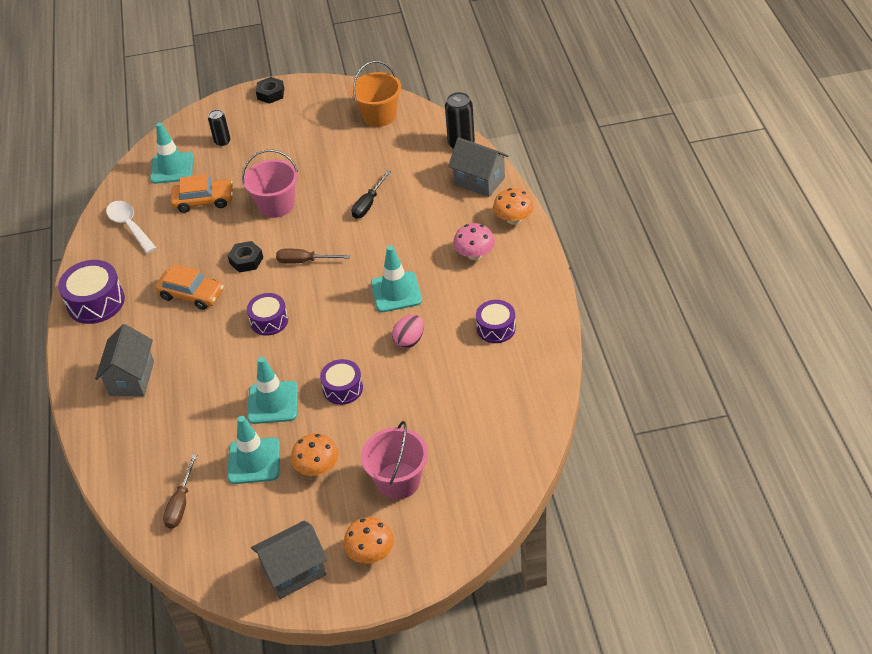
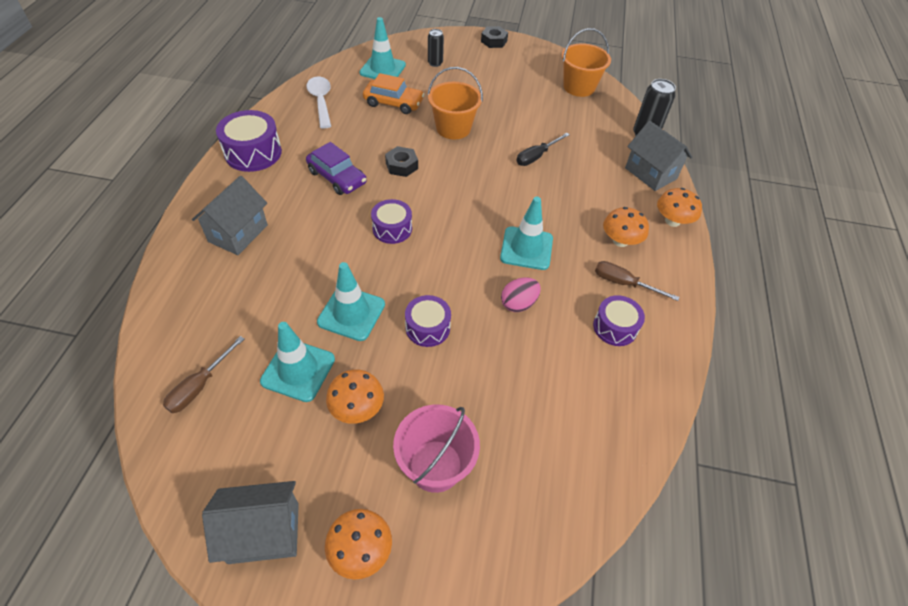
camera: 15 degrees right, 5 degrees up
orange car [155,264,224,310] -> purple car [306,142,367,195]
pink bucket [242,149,298,218] -> orange bucket [428,67,483,139]
brown screwdriver [276,249,350,264] -> brown screwdriver moved to [595,261,680,301]
pink mushroom [453,223,495,260] -> orange mushroom [603,207,649,247]

